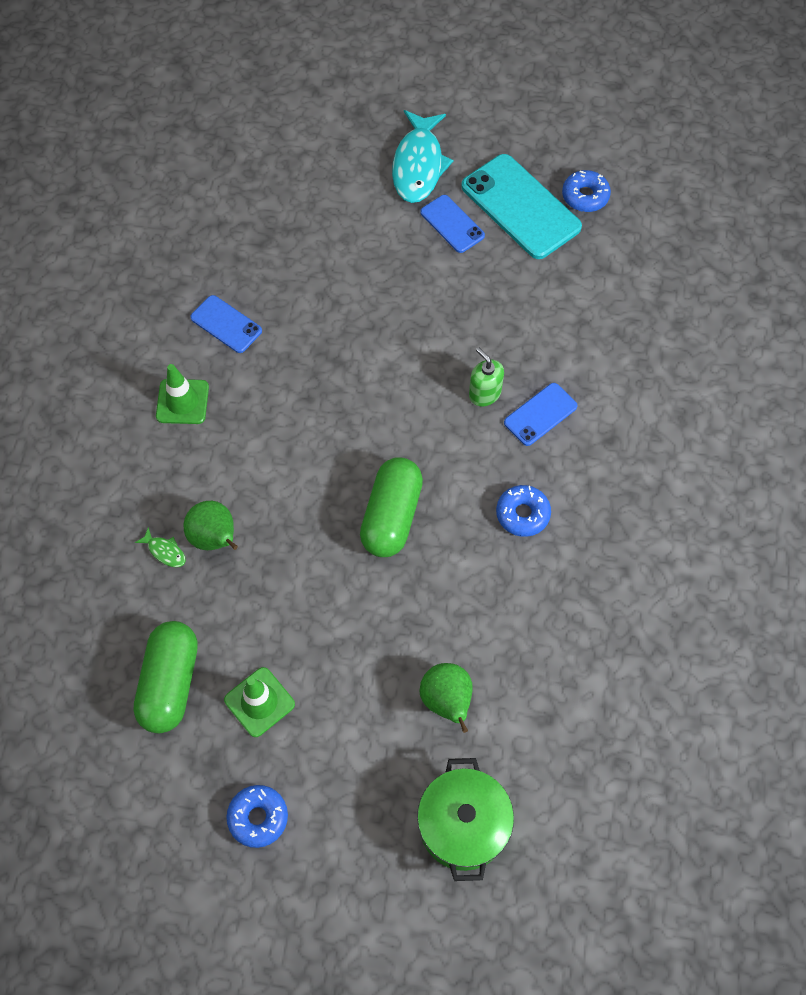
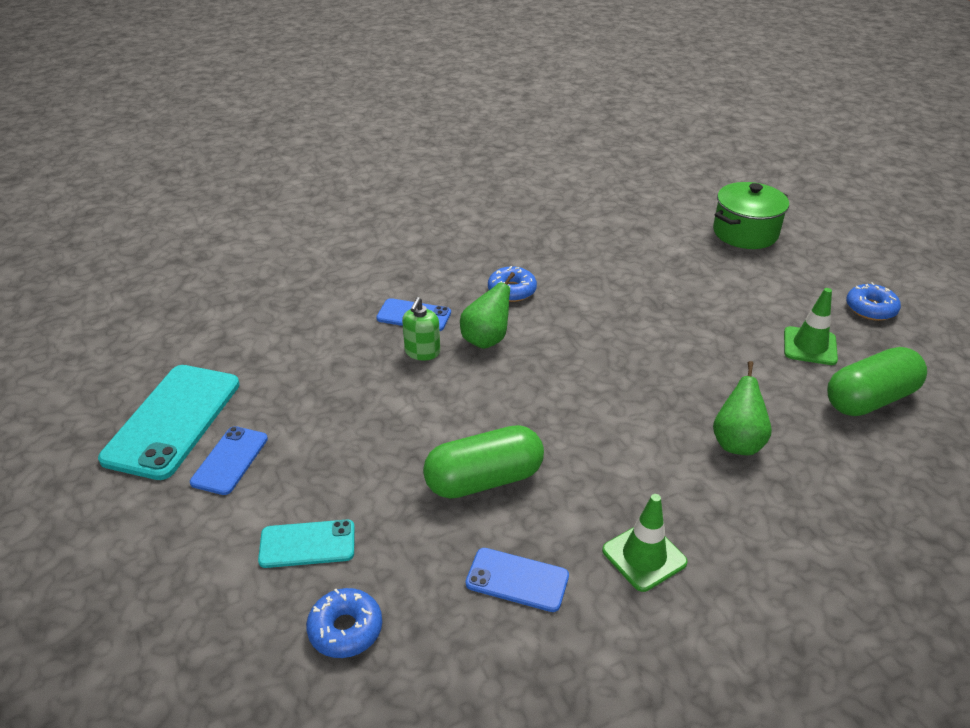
camera: 125 degrees left, 25 degrees down
green fish [135,527,186,567] -> none
blue phone [190,295,262,353] -> blue phone turned 75 degrees counterclockwise [466,548,569,612]
green capsule [360,457,423,557] -> green capsule moved to [423,425,544,499]
turquoise fish [392,110,453,203] -> none
green pear [419,663,473,733] -> green pear moved to [460,272,515,349]
blue donut [562,170,611,212] -> blue donut moved to [306,588,382,658]
none -> turquoise phone [258,520,355,568]

